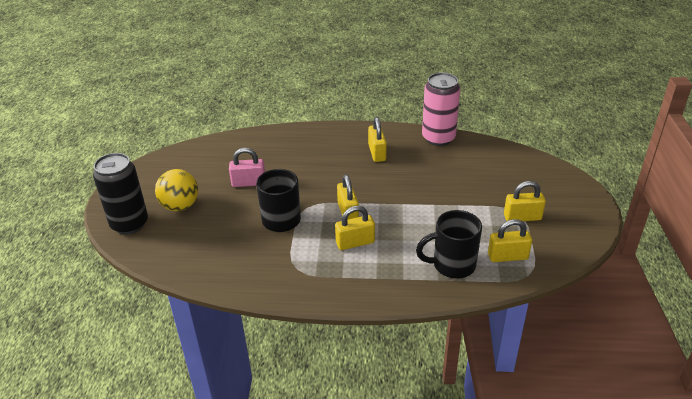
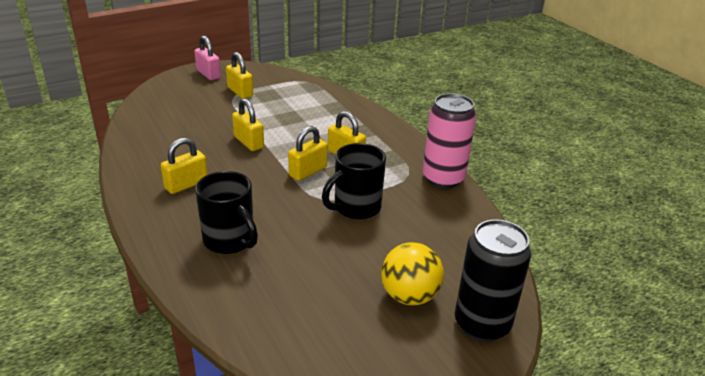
camera: 125 degrees left, 5 degrees down
pink padlock [229,148,265,187] -> pink padlock moved to [194,36,221,80]
black mug [416,210,482,279] -> black mug moved to [195,171,258,254]
pink can [422,72,460,146] -> pink can moved to [423,93,476,188]
yellow padlock [488,219,532,262] -> yellow padlock moved to [232,98,264,151]

